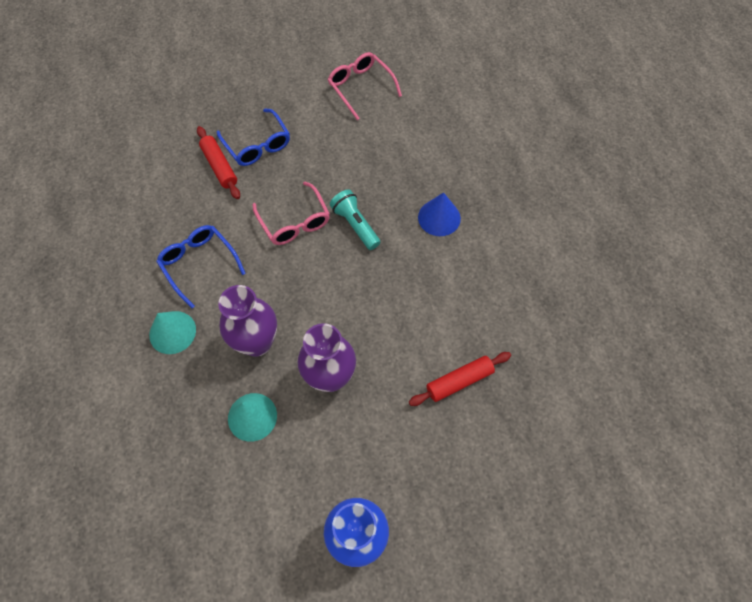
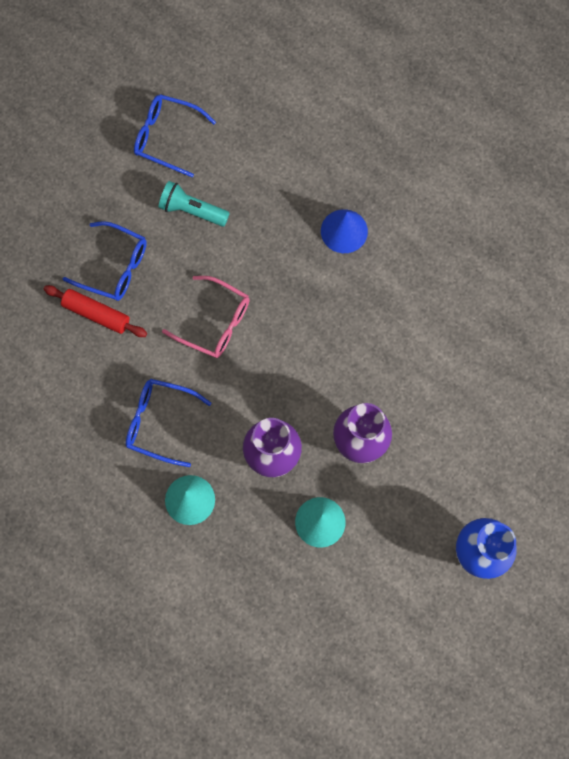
camera: 35 degrees left, 10 degrees up
pink glasses [328,52,402,120] -> blue glasses [134,94,216,177]
turquoise flashlight [330,189,381,250] -> turquoise flashlight moved to [159,181,230,227]
red rolling pin [409,352,511,406] -> none

